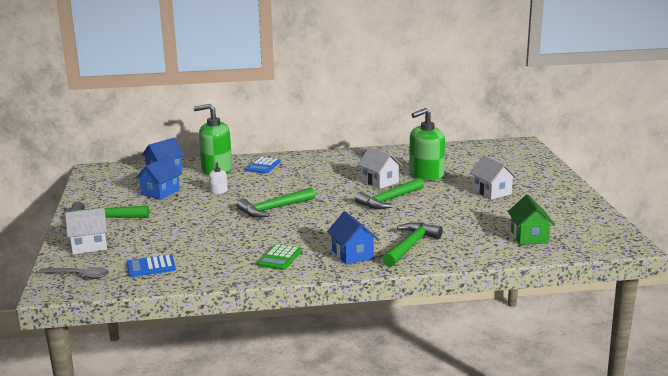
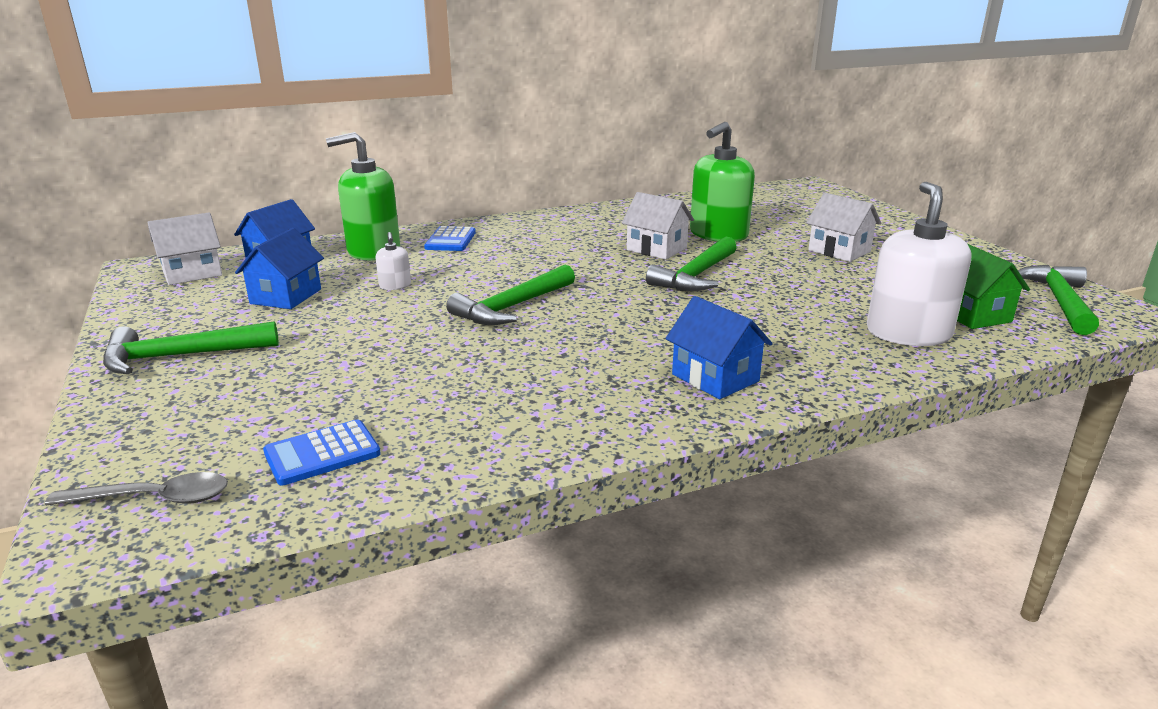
camera: 15 degrees left, 5 degrees up
white house [65,208,107,254] -> white house moved to [147,213,222,285]
green calculator [257,244,302,270] -> none
green hammer [382,222,443,267] -> green hammer moved to [1018,265,1099,335]
none -> white soap dispenser [867,182,971,346]

